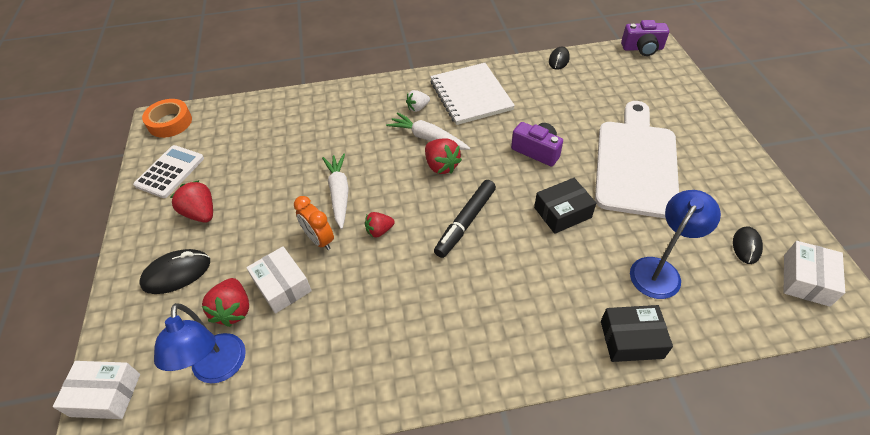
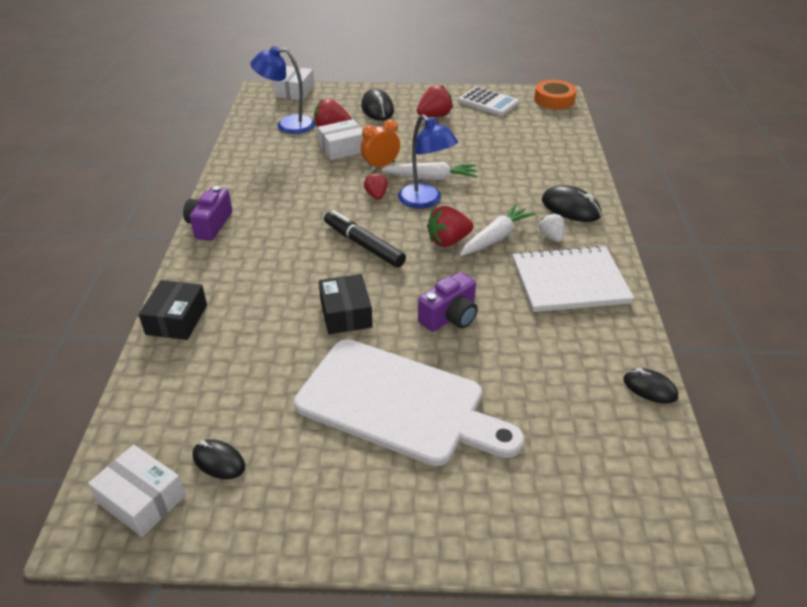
camera: 100 degrees right, 10 degrees down
purple camera [621,20,669,56] -> purple camera moved to [183,186,232,241]
blue lamp [630,190,721,299] -> blue lamp moved to [398,114,458,209]
none -> black mouse [542,185,601,222]

